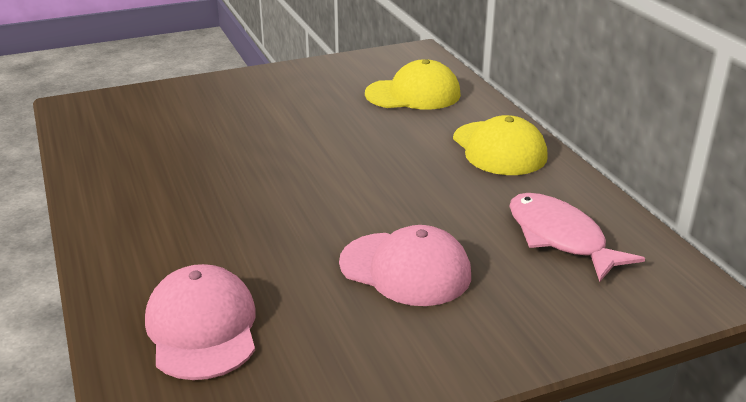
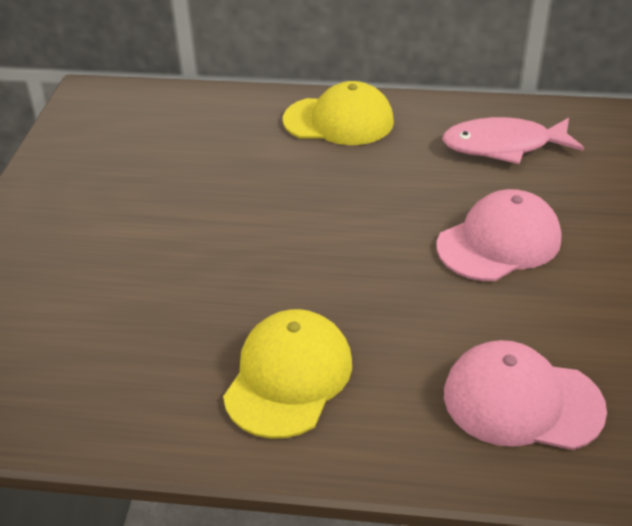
camera: 60 degrees left, 10 degrees up
yellow cap [365,59,461,110] -> yellow cap moved to [223,309,352,439]

